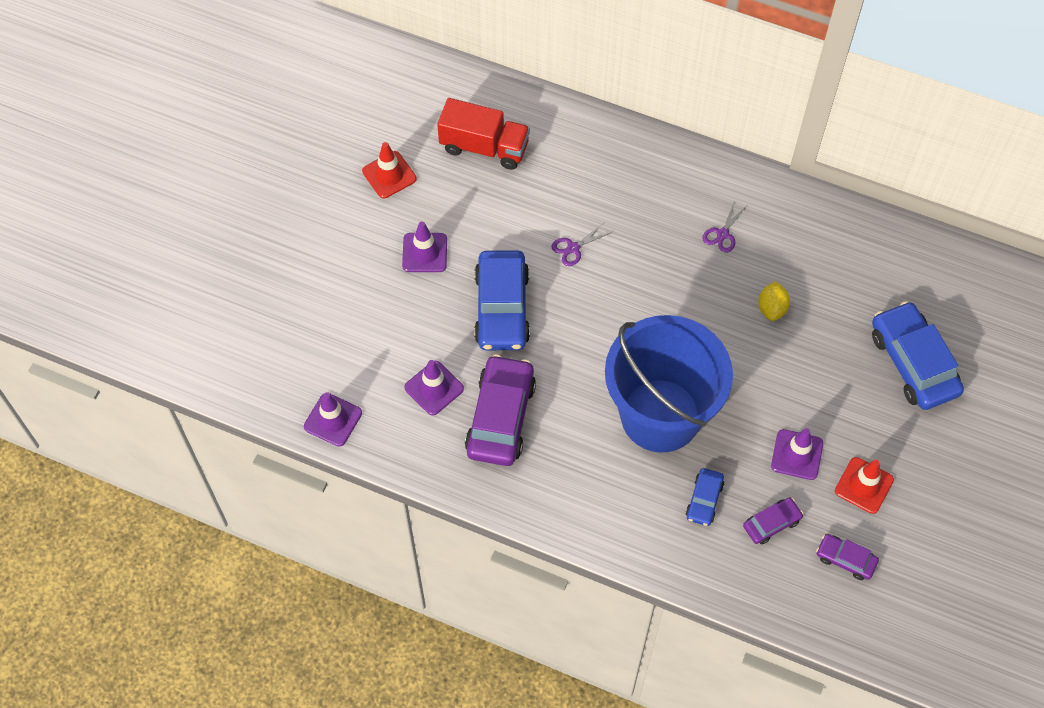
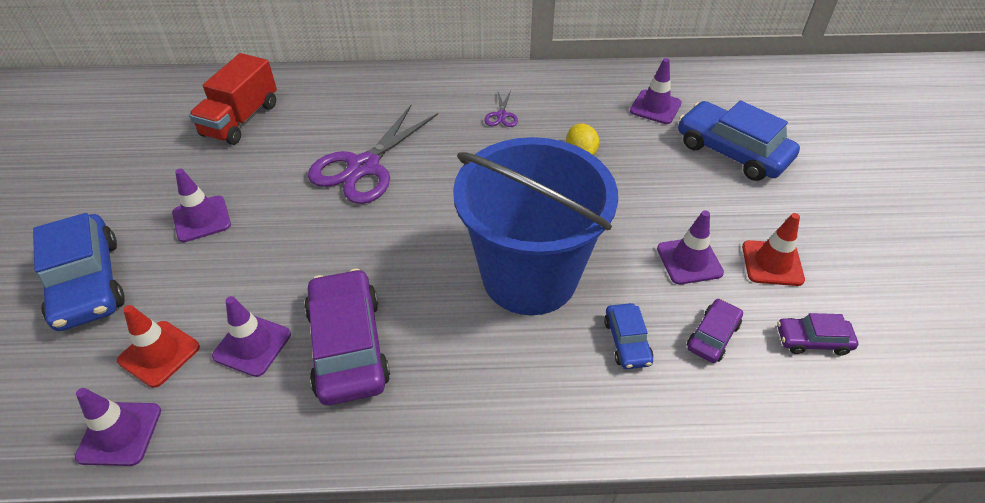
camera: 25 degrees left, 15 degrees down
red traffic cone [362,142,417,198] -> red traffic cone moved to [117,305,200,388]
red truck [437,98,530,170] -> red truck turned 120 degrees clockwise [189,53,277,145]
blue car [474,250,530,350] -> blue car moved to [33,213,125,331]
purple scissors [551,224,612,266] -> purple scissors [308,104,438,204], size x2.33
none -> purple traffic cone [630,58,682,124]

